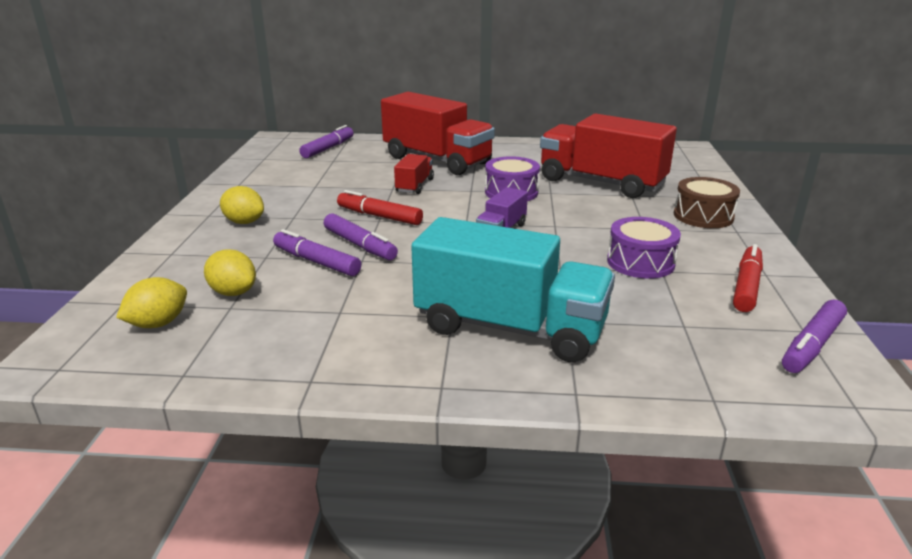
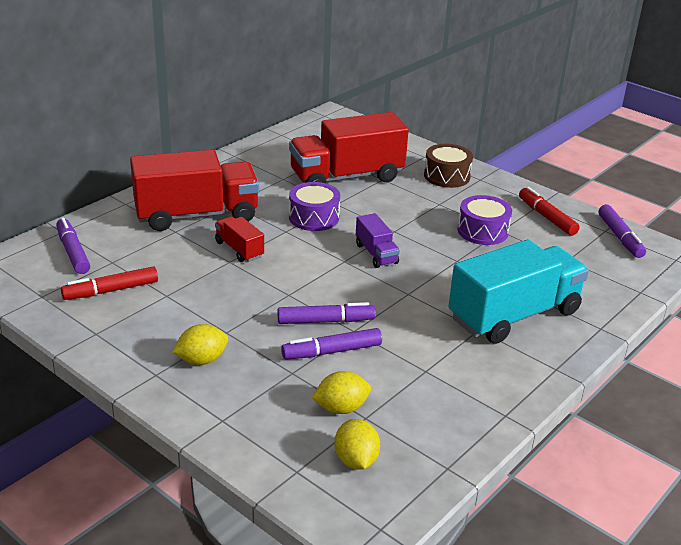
camera: 55 degrees left, 5 degrees up
red marker [337,190,423,225] -> red marker moved to [61,266,158,300]

